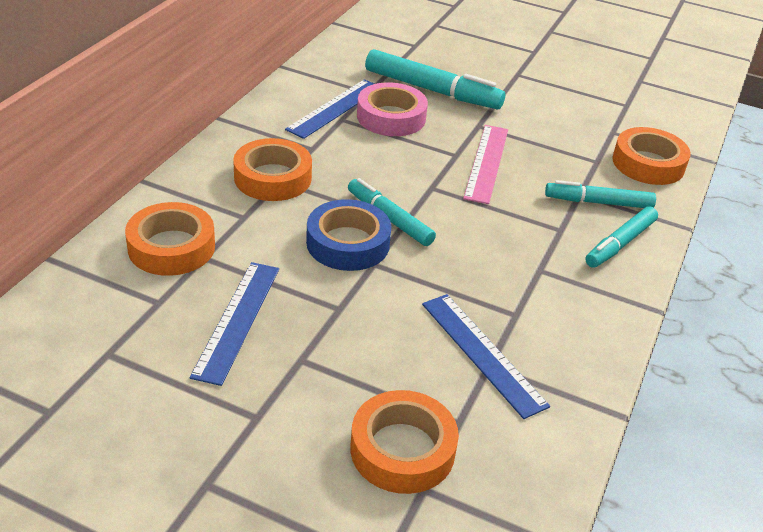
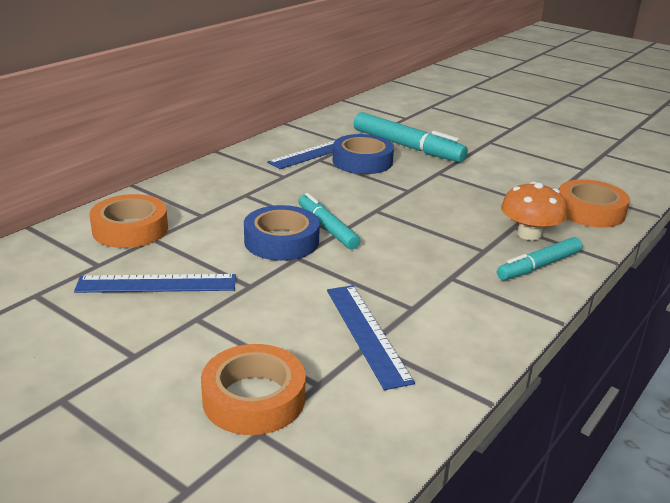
camera: 15 degrees right, 10 degrees down
blue ruler [190,262,279,386] -> blue ruler turned 60 degrees clockwise [74,274,236,293]
orange tape [233,138,312,201] -> none
pink tape [357,82,428,136] -> blue tape [333,134,394,174]
pink ruler [463,125,508,204] -> none
turquoise marker [545,180,656,208] -> orange mushroom [501,182,567,241]

